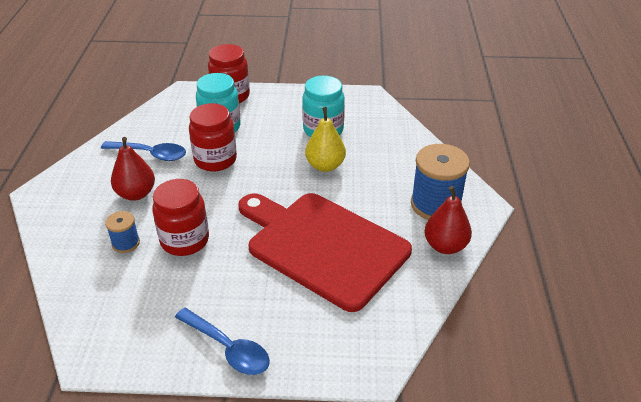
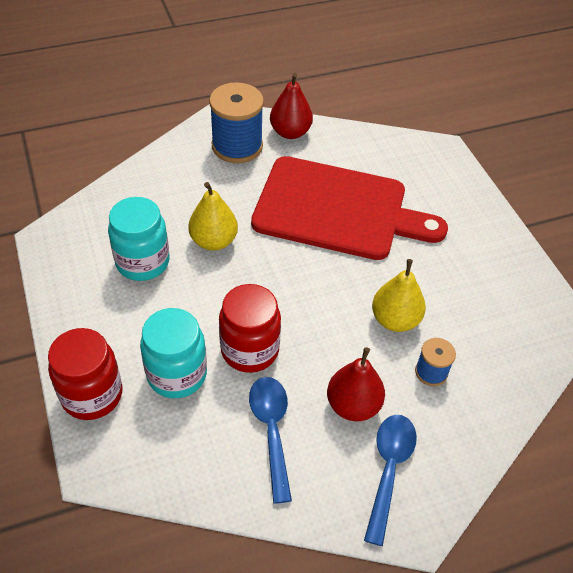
camera: 115 degrees left, 10 degrees up
red jar [152,179,209,256] -> yellow pear [372,259,426,332]
blue spoon [175,308,270,375] -> blue spoon moved to [364,415,417,546]
red cutting board [238,193,412,312] -> red cutting board turned 90 degrees counterclockwise [251,156,448,260]

